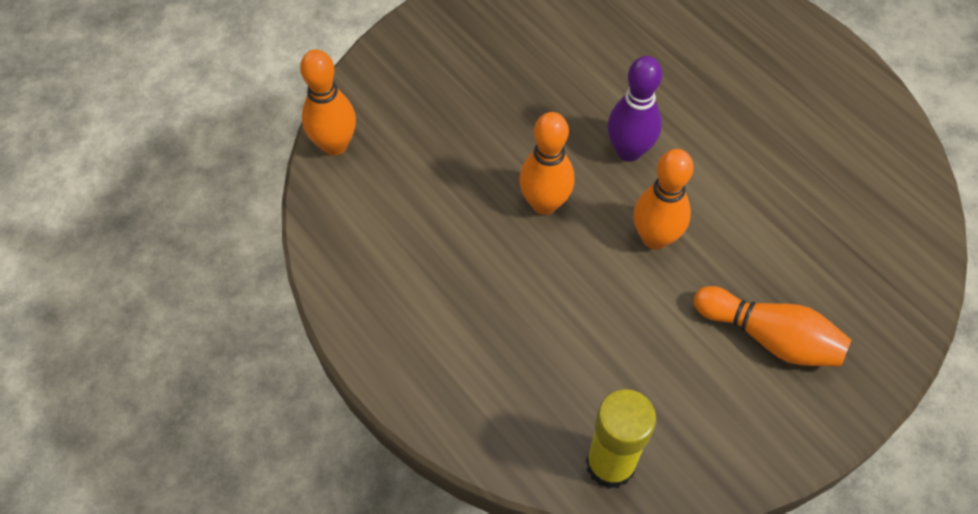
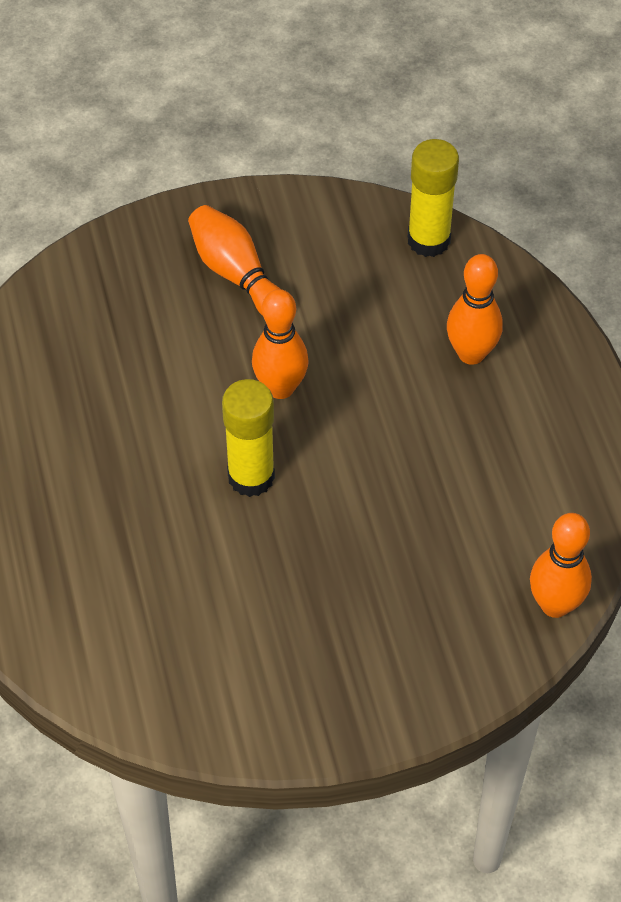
camera: 155 degrees left, 5 degrees down
orange bowling pin [519,112,574,215] -> orange bowling pin moved to [447,254,503,365]
purple bowling pin [608,56,662,162] -> yellow glue stick [222,379,275,497]

